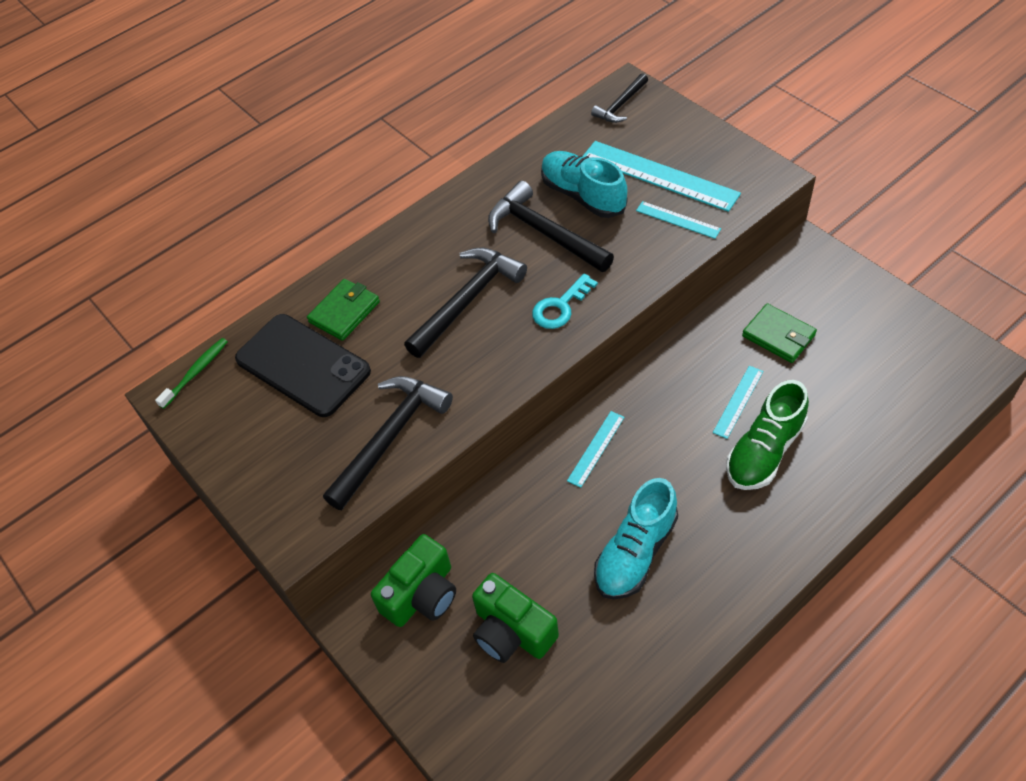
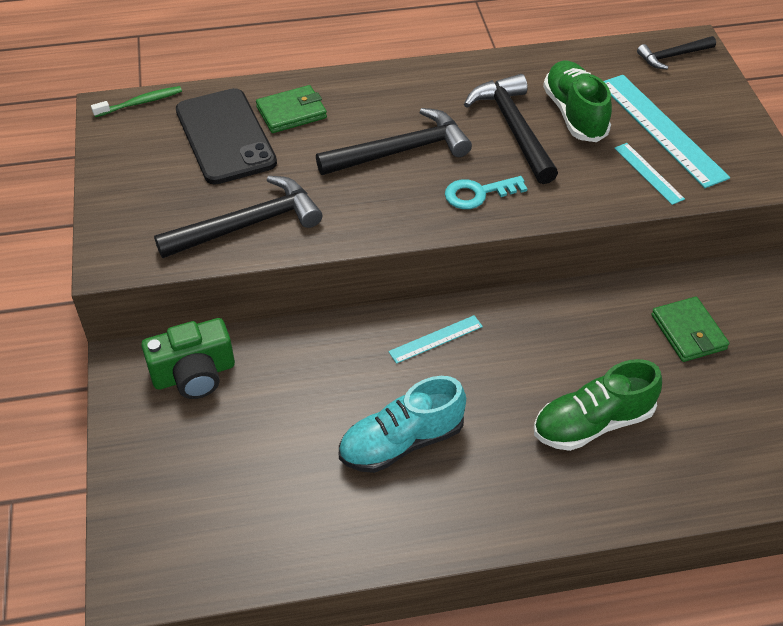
camera: 25 degrees right, 5 degrees down
green camera [472,573,559,663] -> none
turquoise shoe [541,151,627,218] -> green shoe [543,61,612,142]
turquoise ruler [713,366,763,439] -> none

